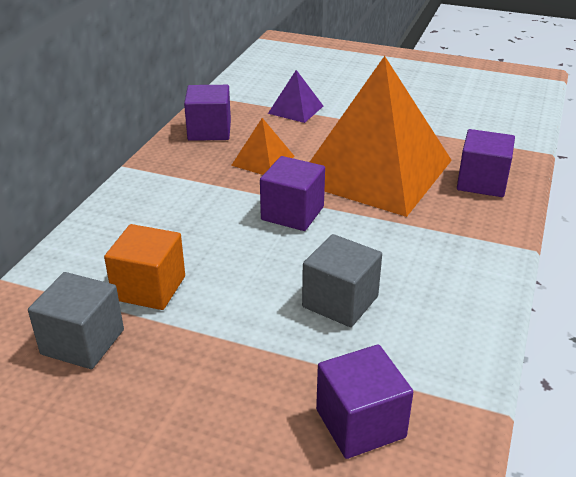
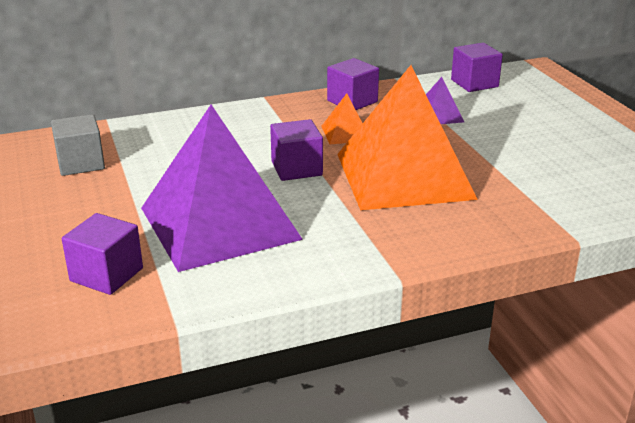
camera: 50 degrees right, 5 degrees down
orange cube [104,224,185,310] -> none
grey cube [302,234,382,327] -> purple pyramid [141,105,303,272]
purple cube [457,129,515,197] -> purple cube moved to [451,43,503,92]

